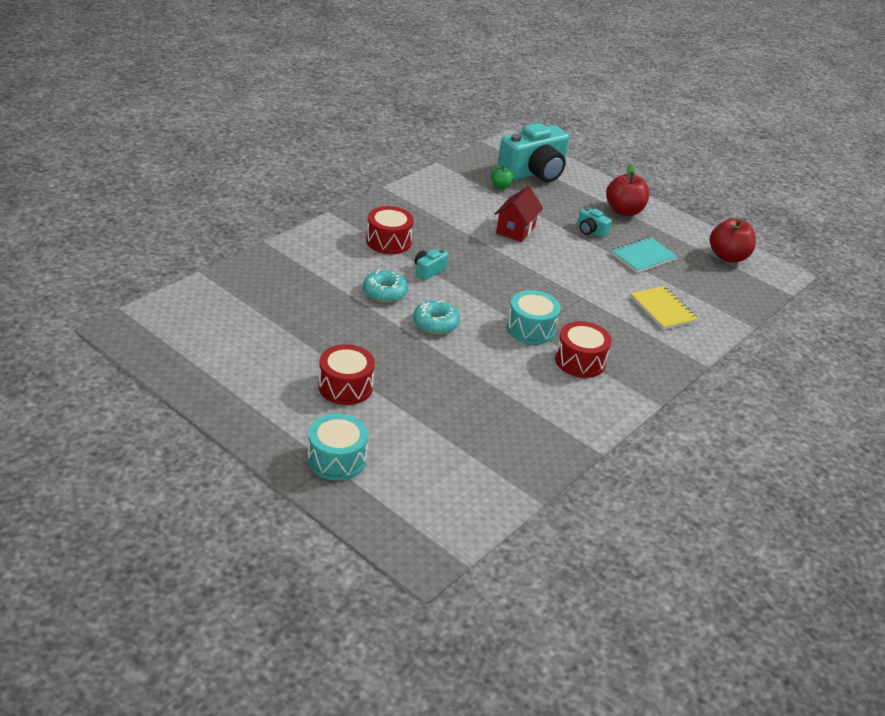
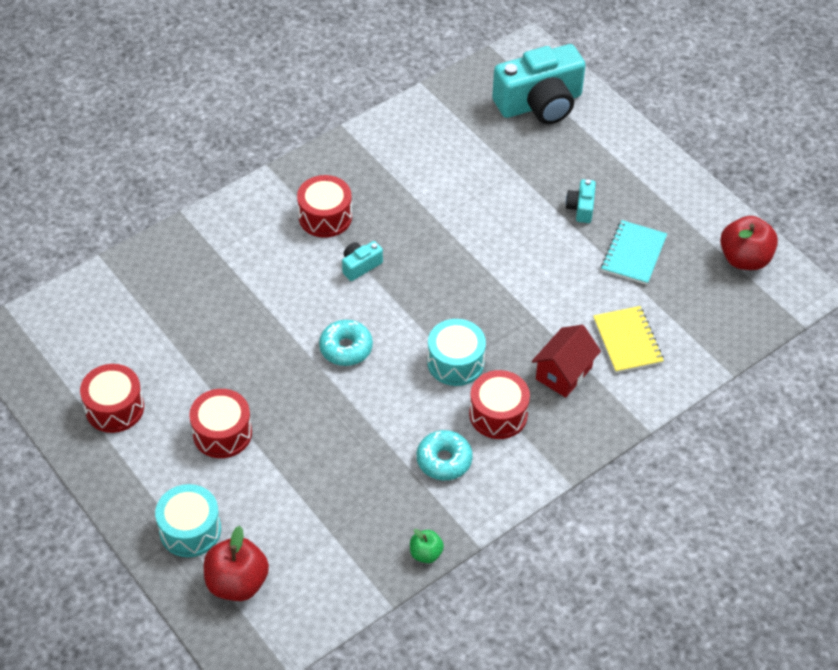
camera: 15 degrees right, 15 degrees up
turquoise donut [363,270,408,303] -> turquoise donut moved to [417,430,473,480]
green apple [491,164,514,189] -> green apple moved to [410,529,444,563]
red house [495,186,543,242] -> red house moved to [532,325,601,398]
turquoise camera [577,207,612,238] -> turquoise camera turned 45 degrees clockwise [566,179,596,223]
red apple [606,164,649,216] -> red apple moved to [204,526,269,601]
turquoise notebook [611,237,678,273] -> turquoise notebook turned 45 degrees counterclockwise [601,220,667,285]
none -> red drum [80,364,144,433]

